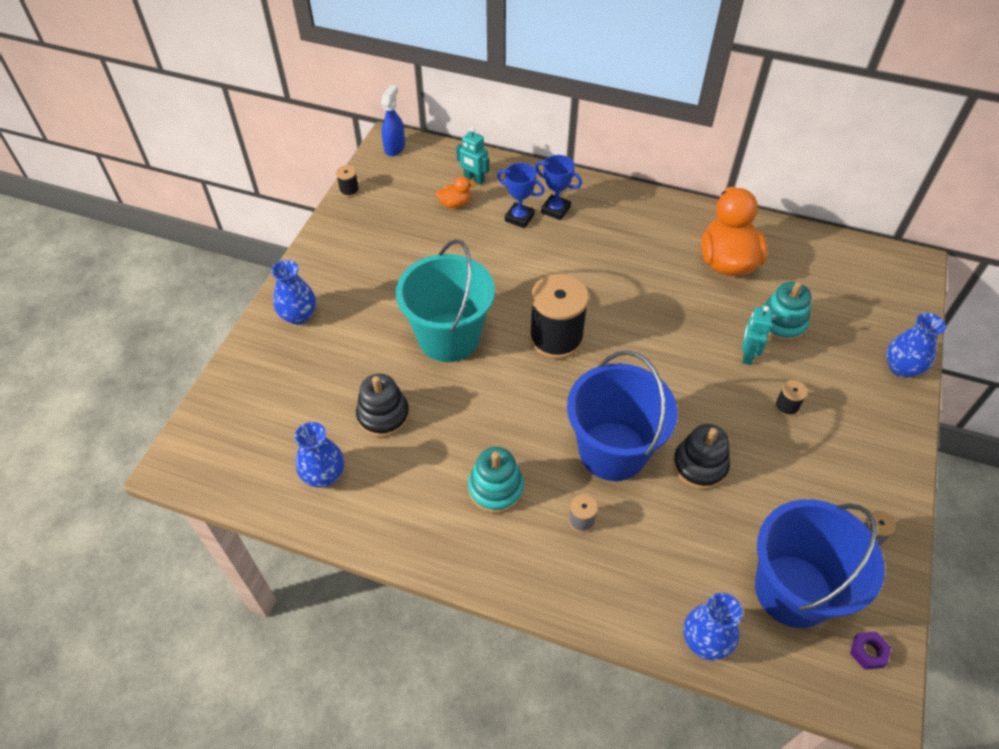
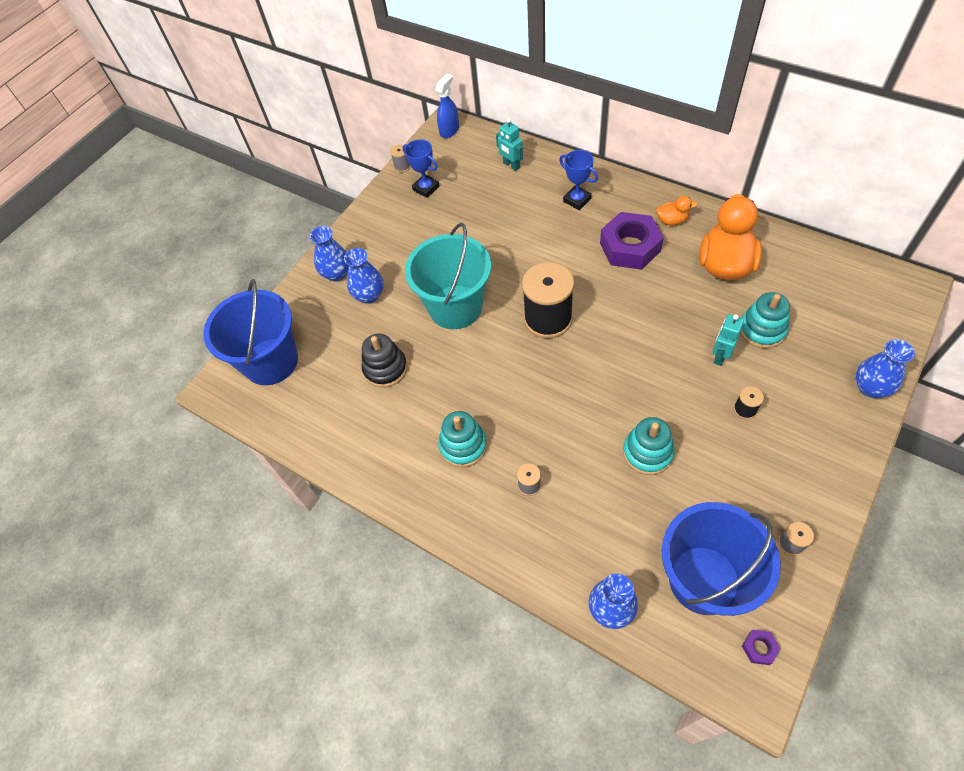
camera: 20 degrees right, 5 degrees up
blue vase [294,422,344,488] -> blue vase moved to [344,248,383,304]
black spool [336,165,359,197] -> grey spool [390,144,411,173]
orange duck [436,176,477,208] -> orange duck moved to [656,196,697,225]
blue trophy [497,163,545,228] -> blue trophy moved to [403,139,440,198]
blue bucket [567,351,678,481] -> blue bucket moved to [203,279,298,385]
black stacking toy [673,424,730,490] -> turquoise stacking toy [623,417,675,475]
none -> purple nut [600,212,664,270]

